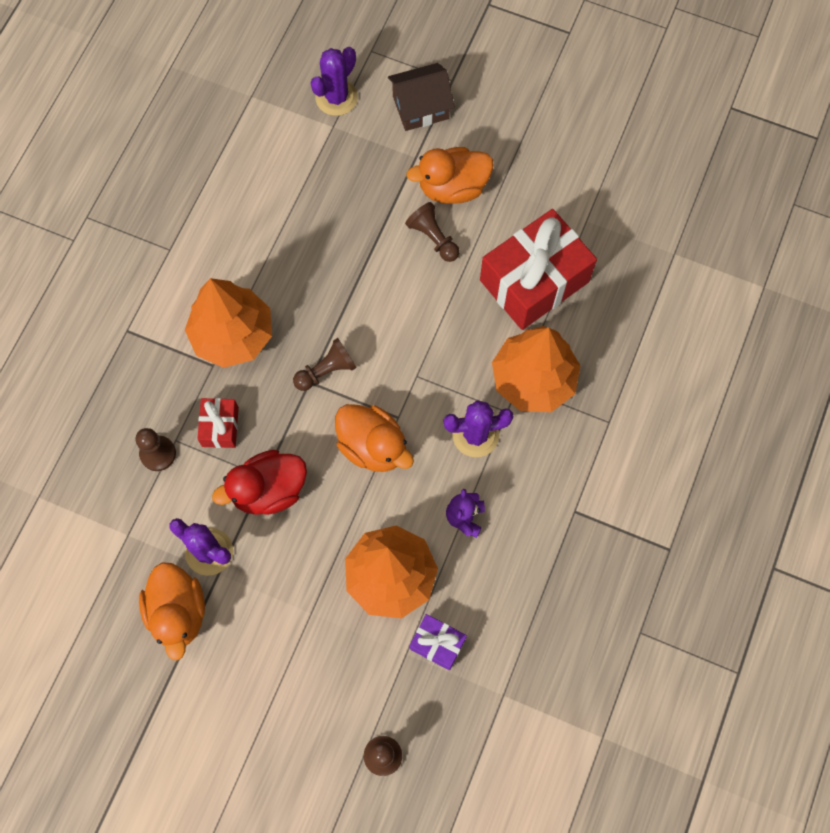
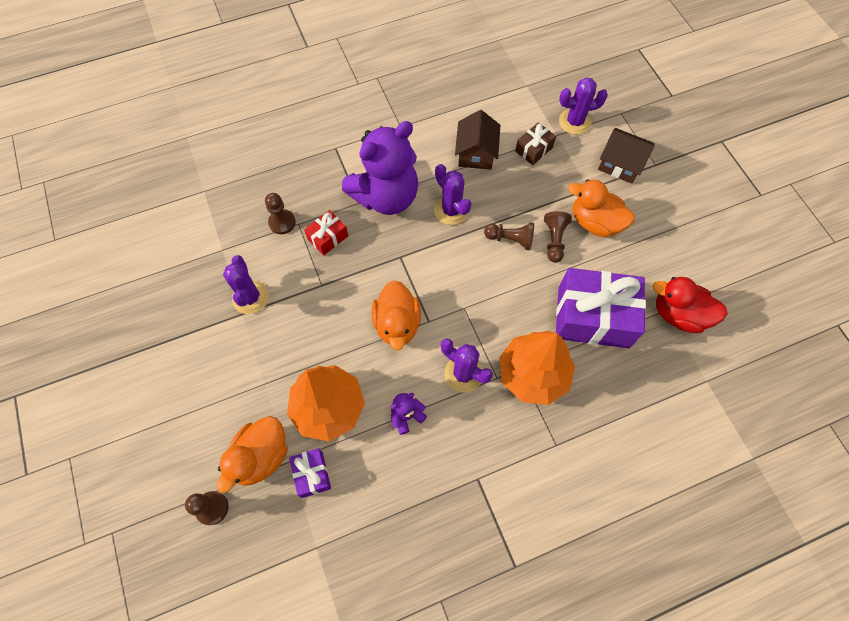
camera: 45 degrees right, 5 degrees down
orange duck [139,562,205,660] -> orange duck moved to [217,416,288,493]
orange tree [185,278,272,368] -> purple teddy bear [342,121,418,215]
red duck [212,450,307,515] -> red duck moved to [653,277,728,334]
brown pawn [293,338,357,391] -> brown pawn moved to [484,223,534,250]
red gift [480,209,597,330] -> purple gift [556,268,646,348]
none -> purple cactus [434,164,472,225]
none -> brown house [455,110,500,170]
none -> brown gift [515,122,556,165]

